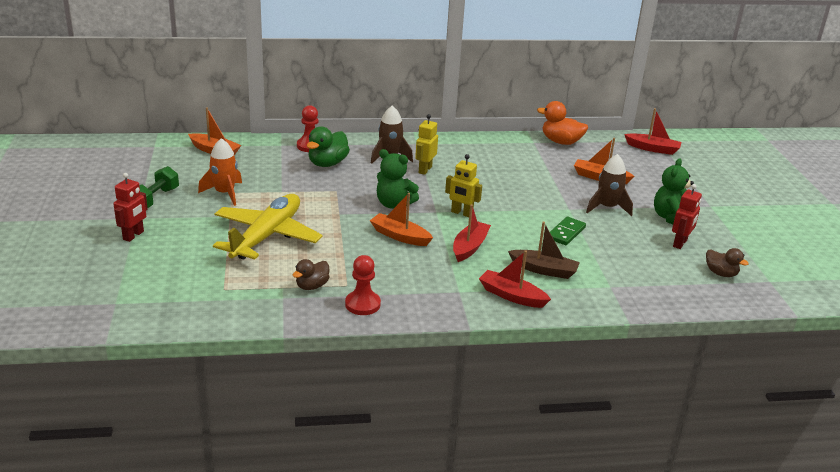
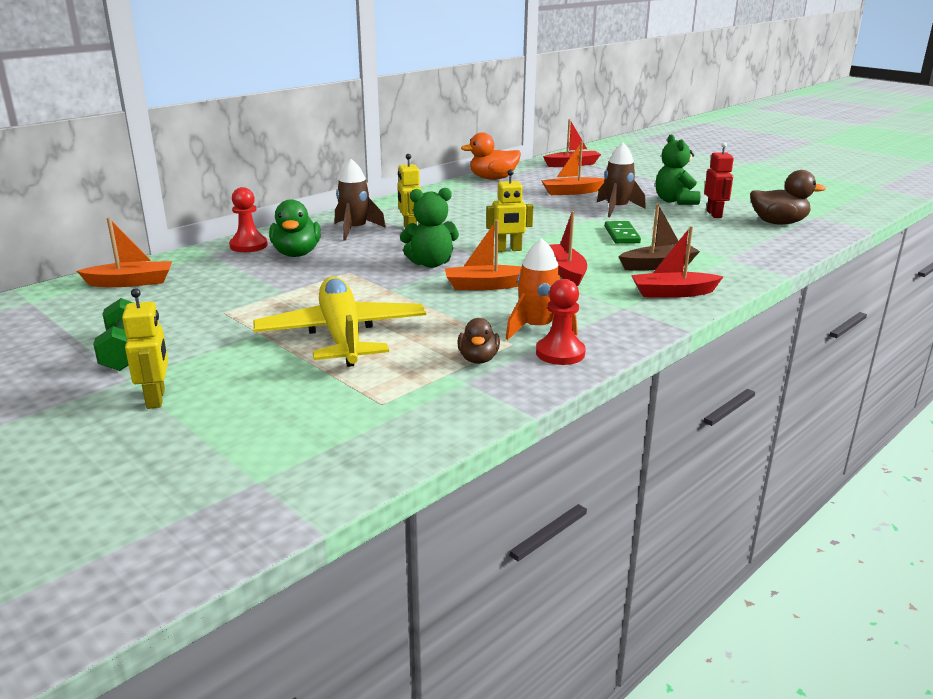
camera: 35 degrees left, 5 degrees down
red robot [114,173,148,242] -> yellow robot [122,288,168,409]
orange rocket [198,138,242,206] -> orange rocket moved to [505,238,578,340]
brown duck [706,248,749,277] -> brown duck [750,170,826,224], size x1.57

